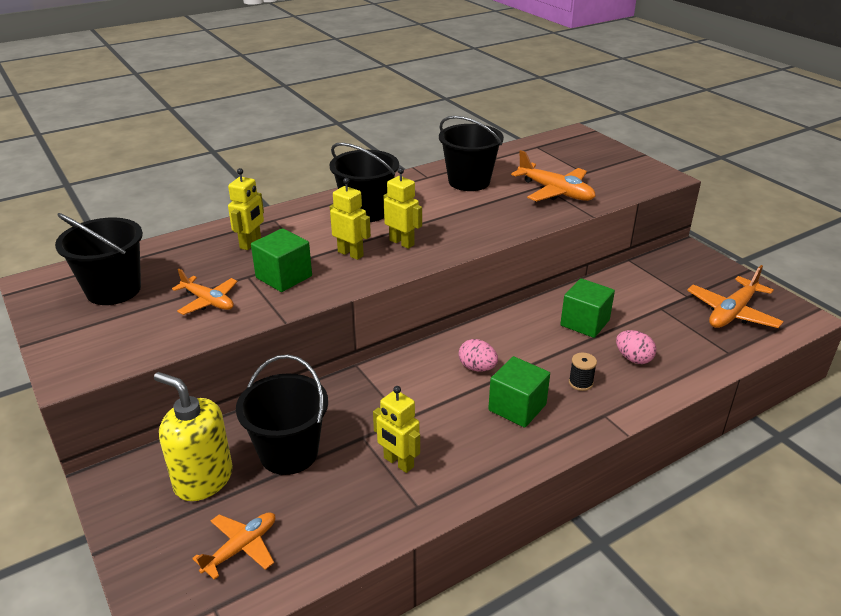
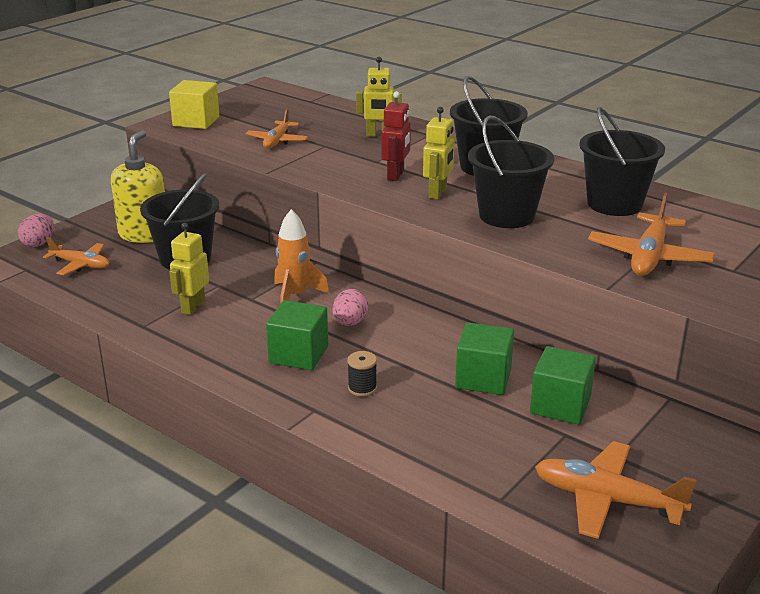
camera: 70 degrees right, 5 degrees down
black bucket [55,213,143,305] -> black bucket moved to [468,116,554,228]
green cube [251,228,312,292] -> green cube moved to [530,346,596,424]
yellow robot [330,178,371,260] -> red robot [382,91,411,181]
pink egg [616,330,656,364] -> pink egg moved to [18,214,54,247]
none -> yellow cube [169,80,219,129]
none -> orange rocket [274,209,329,304]

